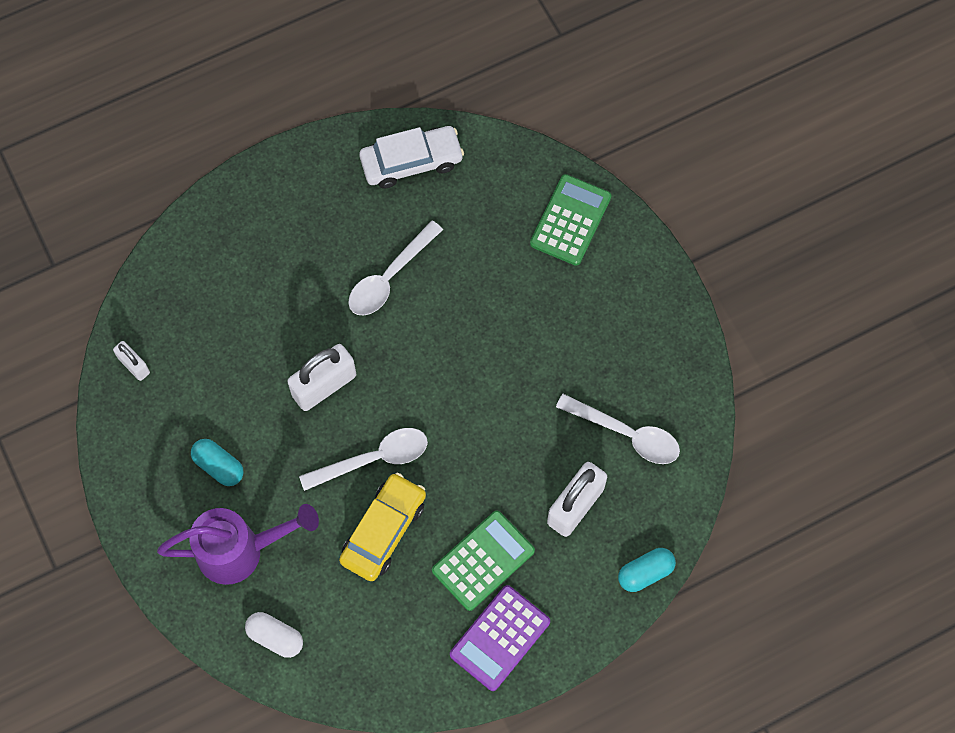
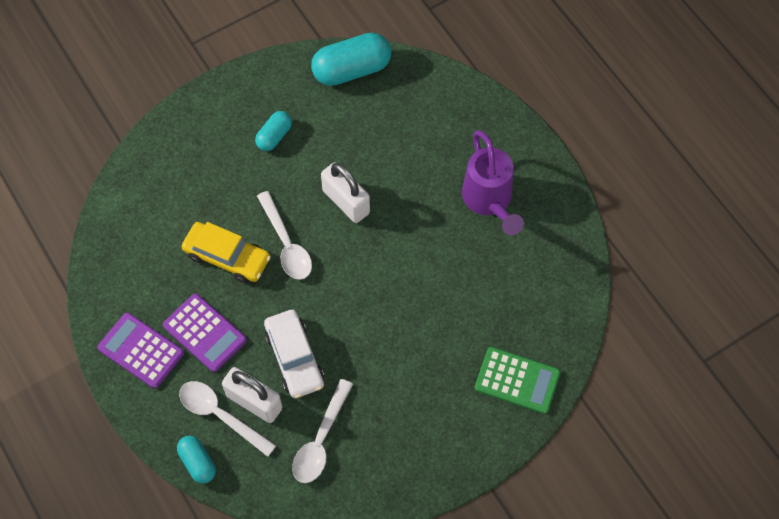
camera: 85 degrees right, 5 degrees down
white padlock [113,341,150,381] -> turquoise capsule [311,33,391,86]
purple watering can [157,504,319,585] -> purple watering can moved to [462,130,524,235]
white capsule [245,612,303,658] -> none
white spoon [348,221,443,316] -> white spoon moved to [179,381,276,457]
white car [359,126,464,189] -> white car moved to [264,310,324,398]
green calculator [432,511,535,611] -> purple calculator [163,294,247,372]

